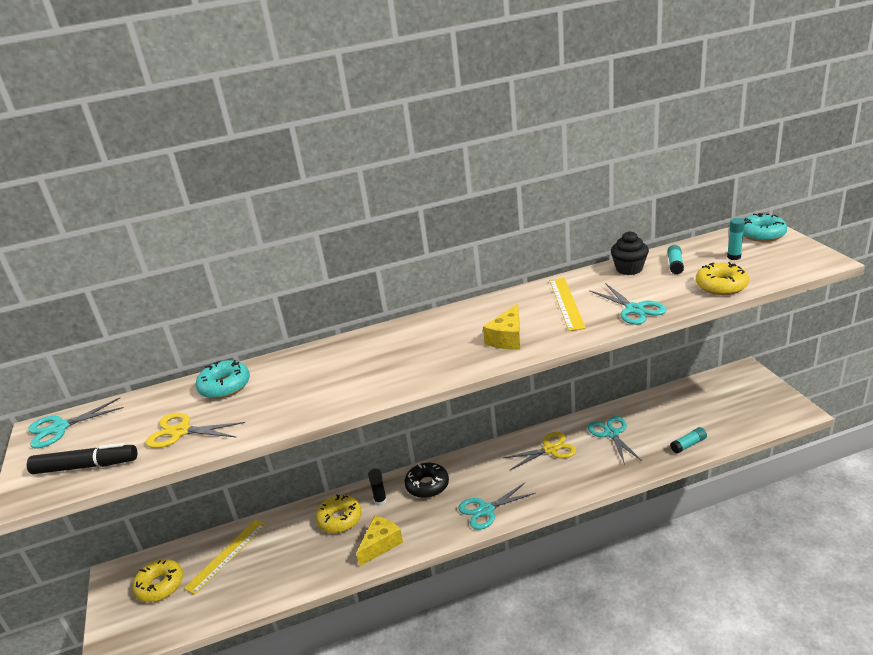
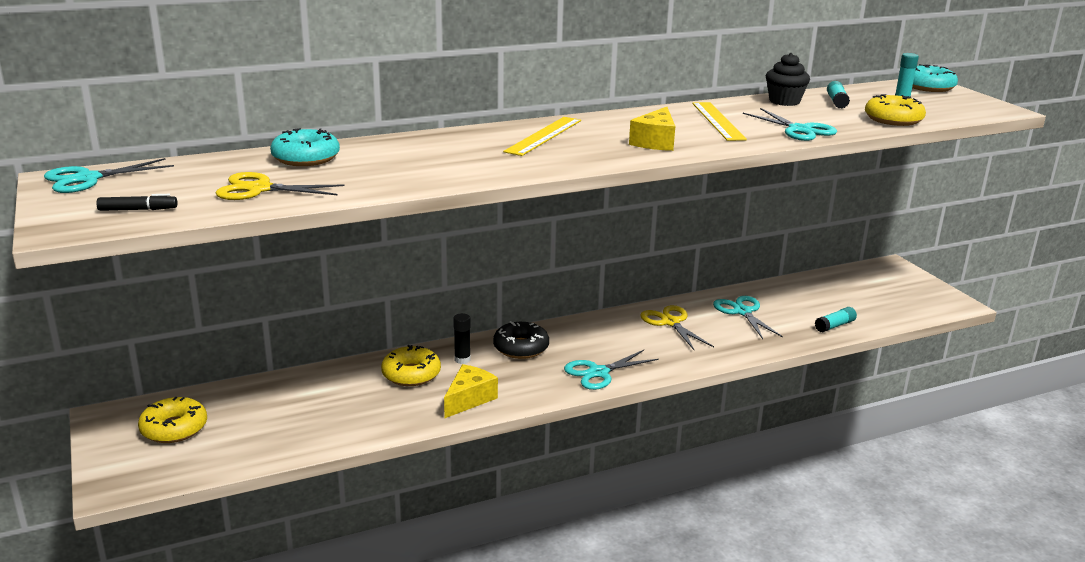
camera: 10 degrees left, 5 degrees down
black marker [26,443,137,474] -> black marker [96,194,177,211], size x0.55
yellow ruler [184,520,266,595] -> yellow ruler moved to [503,117,581,156]
yellow scissors [503,432,576,470] -> yellow scissors turned 90 degrees counterclockwise [640,305,714,350]

